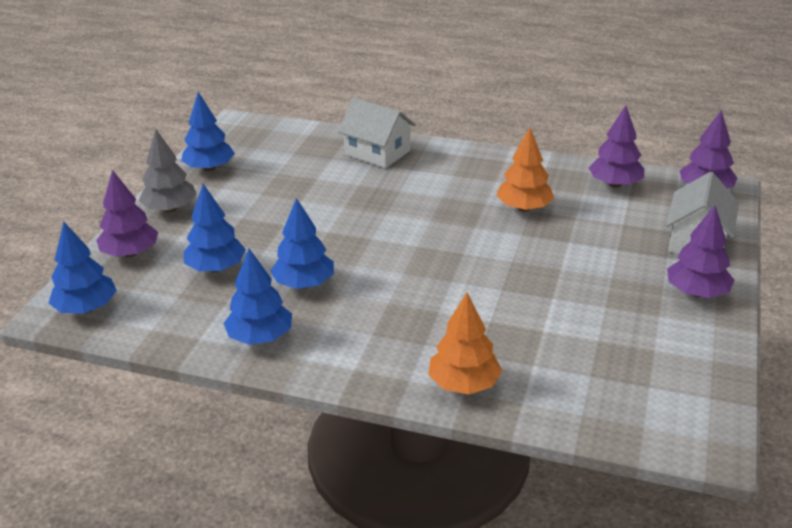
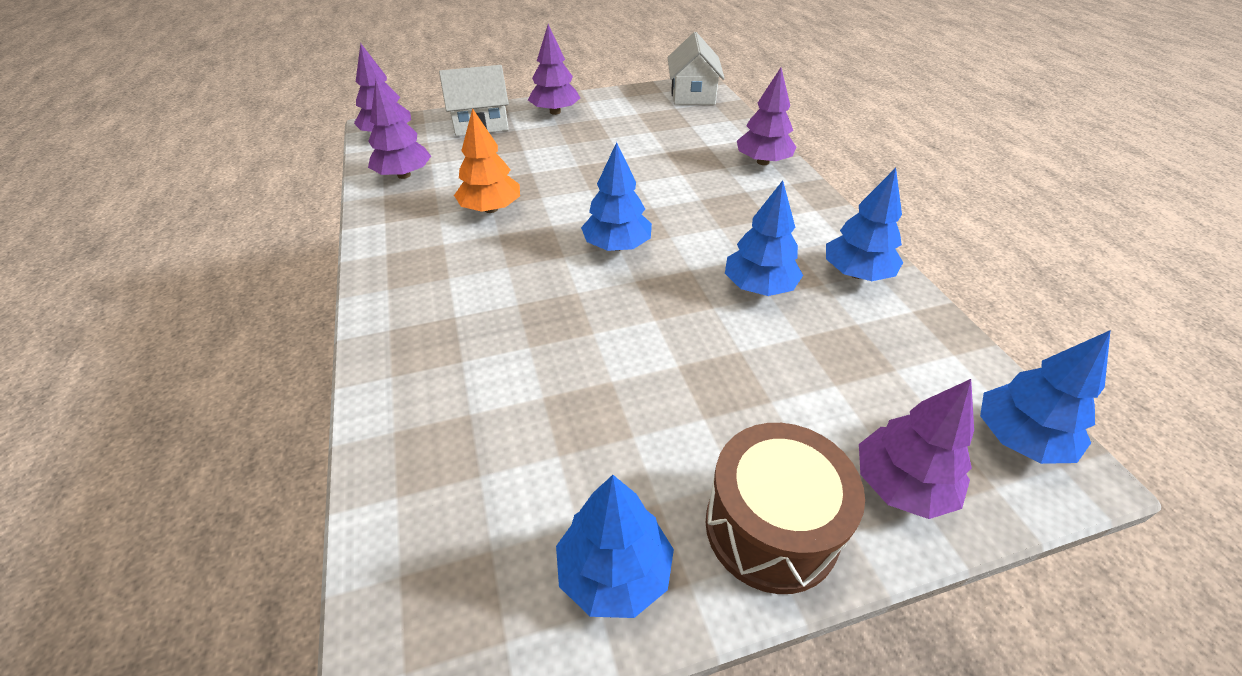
camera: 125 degrees left, 10 degrees up
grey tree [139,129,197,213] -> brown drum [705,423,865,594]
blue tree [184,184,246,272] -> blue tree moved to [581,142,652,251]
white house [338,98,416,168] -> white house moved to [668,32,725,105]
orange tree [428,293,502,394] -> purple tree [737,67,796,165]

